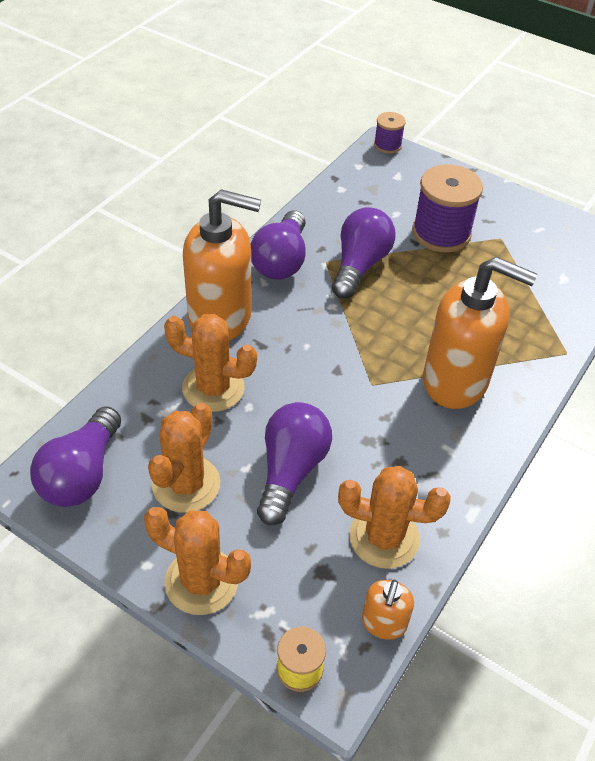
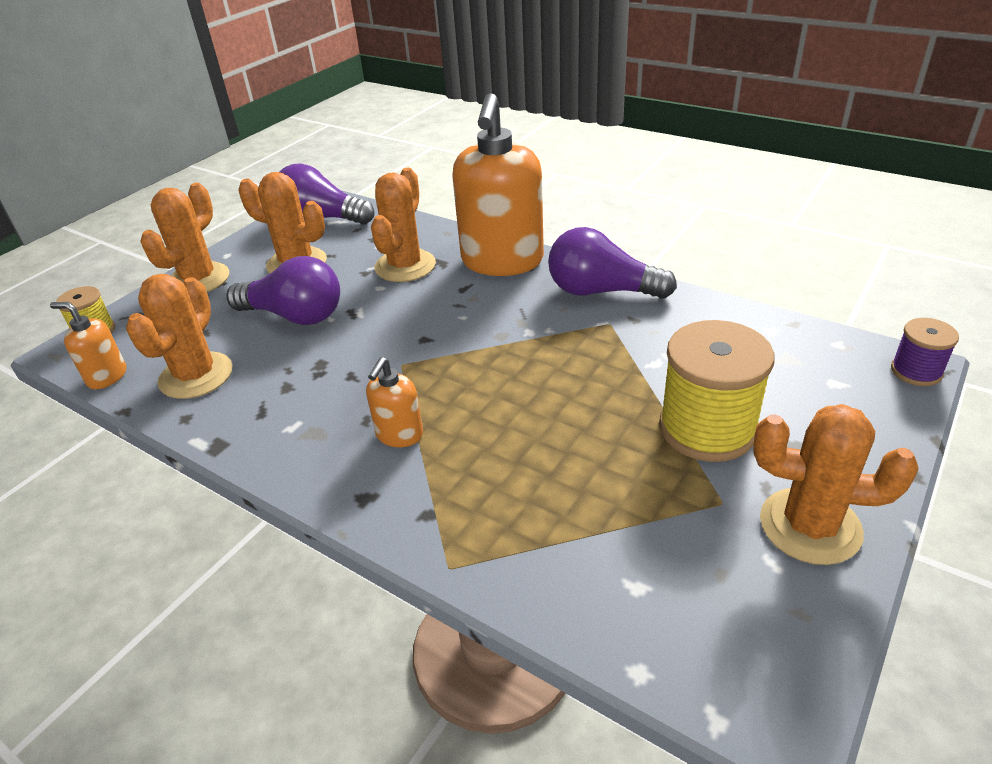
camera: 95 degrees right, 10 degrees down
purple light bulb [332,207,395,299] -> none
purple spool [412,164,483,253] -> yellow spool [659,320,775,462]
orange soap dispenser [423,257,537,409] -> orange soap dispenser [366,357,423,447], size x0.46
none -> orange cactus [754,404,919,565]

